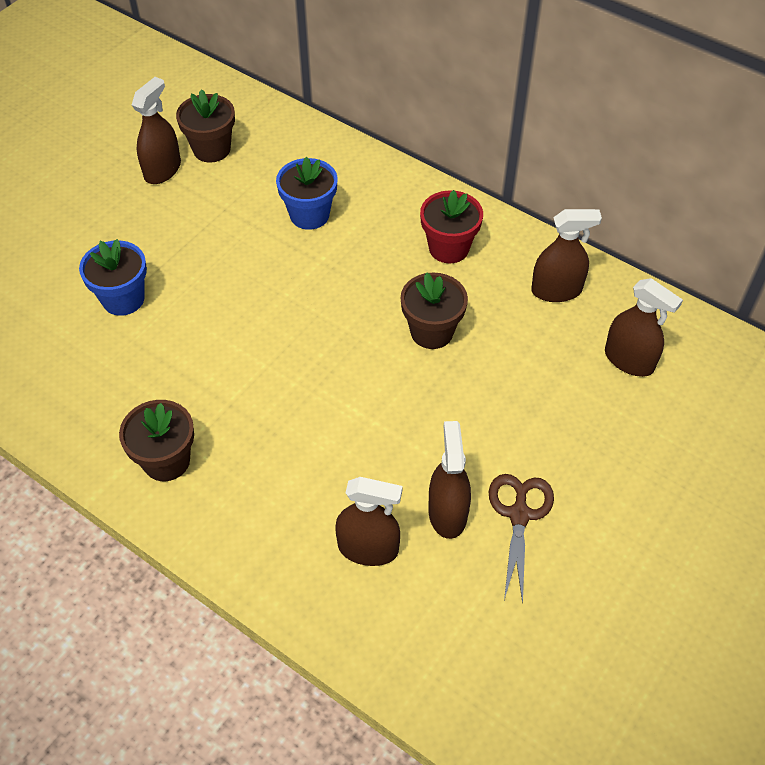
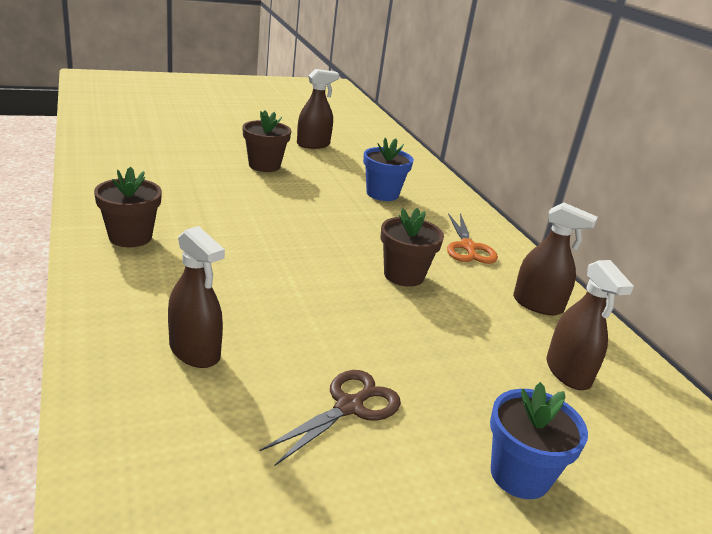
camera: 30 degrees right, 25 degrees down
blue flower pot [79,239,147,316] -> blue flower pot moved to [490,382,588,499]
brown flower pot [176,89,235,163] -> brown flower pot moved to [242,111,291,172]
red flower pot [420,190,483,263] -> orange scissors [447,213,498,264]
brown spray bottle [428,421,471,539] -> none

